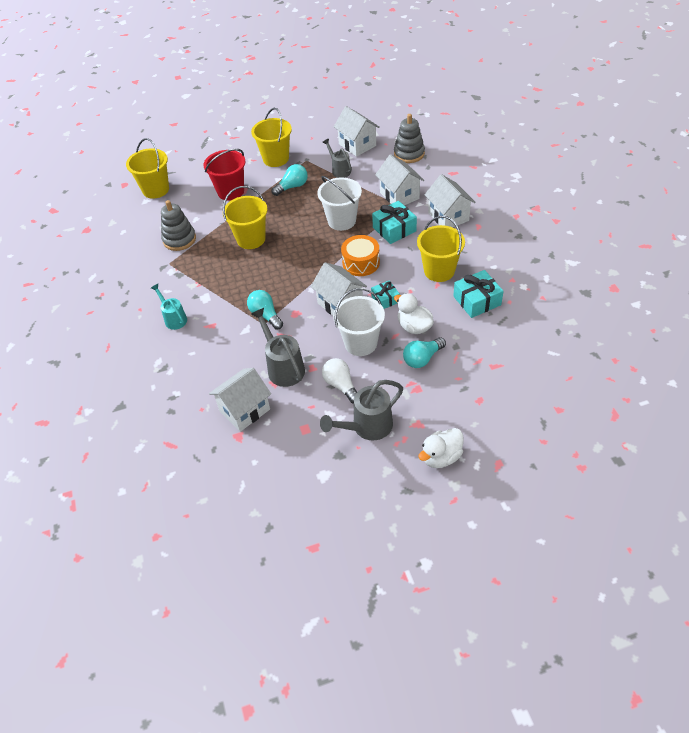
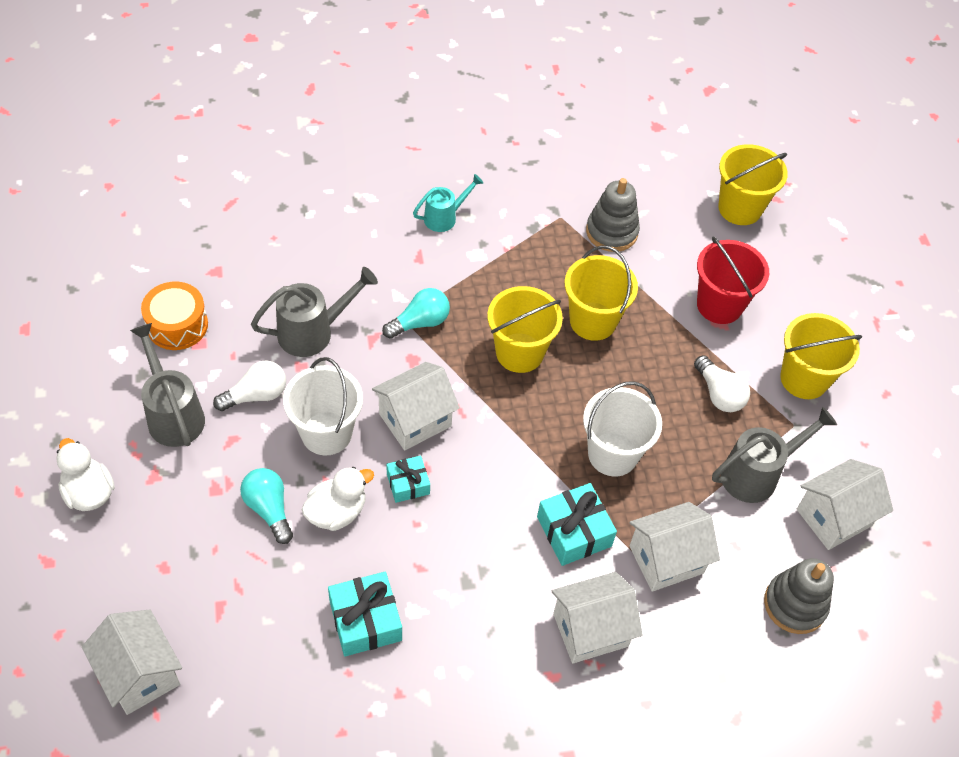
camera: 90 degrees right, 5 degrees up
white house [209,368,271,432] -> white house moved to [82,609,182,715]
turquoise light bulb [272,164,308,196] -> white light bulb [694,355,750,412]
grey watering can [322,139,352,178] -> grey watering can [712,407,837,503], size x1.55
orange drum [341,235,380,276] -> orange drum moved to [141,281,208,350]
yellow bucket [417,216,465,282] -> yellow bucket moved to [487,286,563,373]

